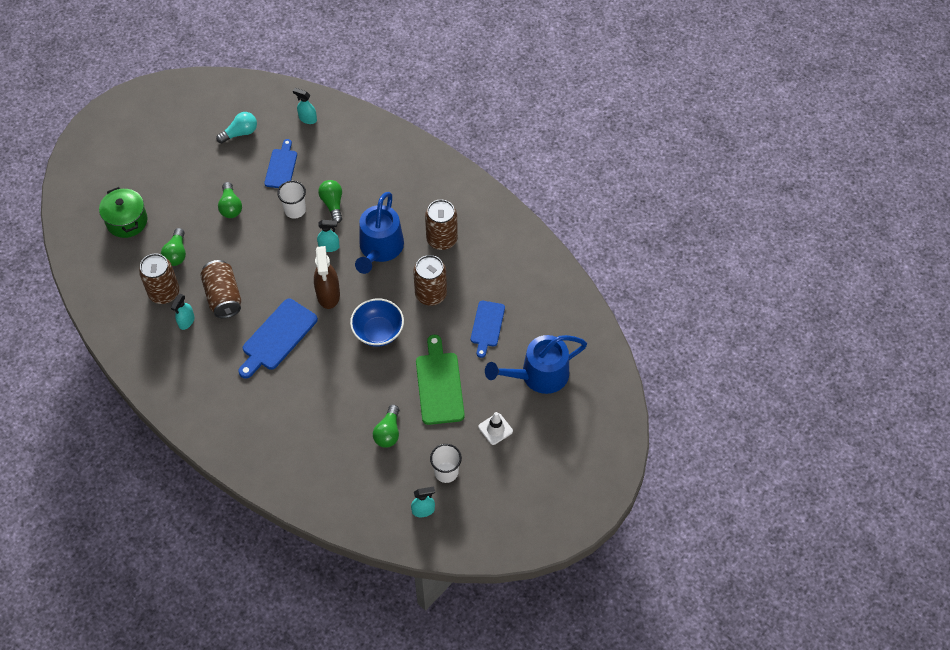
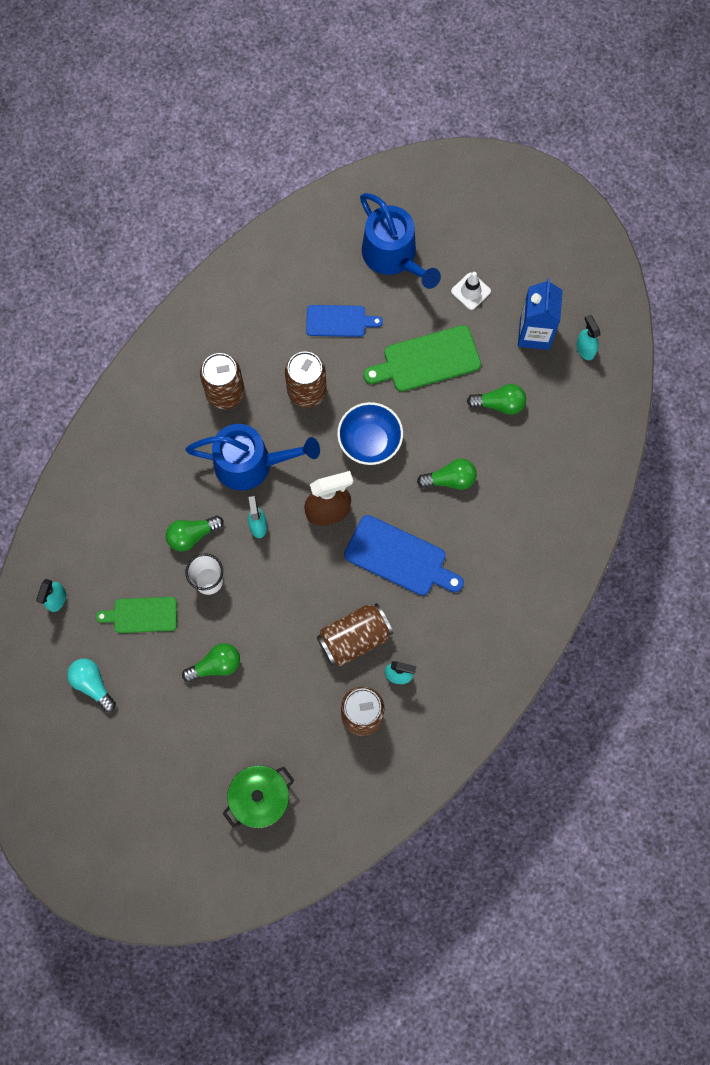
camera: 100 degrees left, 15 degrees up
green light bulb [161,228,186,266] -> green light bulb moved to [417,459,477,490]
blue cutting board [264,139,297,188] -> green cutting board [96,597,177,633]
white cup [430,444,462,483] -> blue carton [518,278,563,350]

